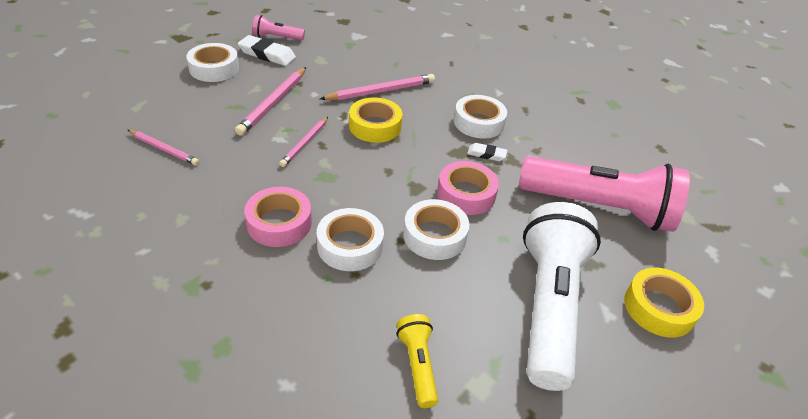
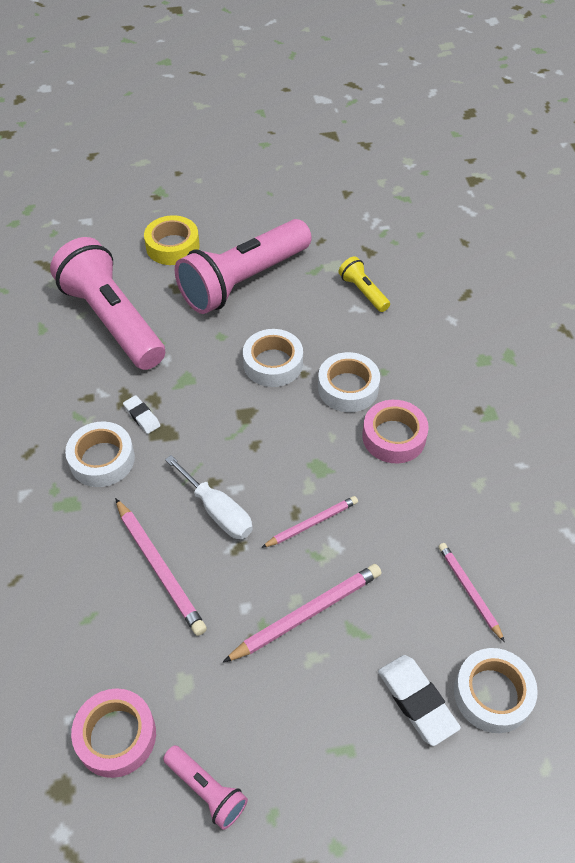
camera: 140 degrees left, 10 degrees up
white tape [186,43,239,82] -> white tape moved to [454,648,538,733]
white eraser [238,35,296,66] -> white eraser moved to [378,655,461,746]
pink pencil [320,74,435,101] -> pink pencil turned 135 degrees counterclockwise [115,498,207,636]
yellow tape [349,97,402,143] -> white screwdriver [165,455,253,539]
yellow flashlight [396,314,438,408] -> yellow flashlight turned 120 degrees clockwise [338,256,390,312]
pink tape [437,161,499,215] -> pink tape moved to [71,688,156,778]
white flashlight [523,202,601,391] -> pink flashlight [175,219,312,314]

